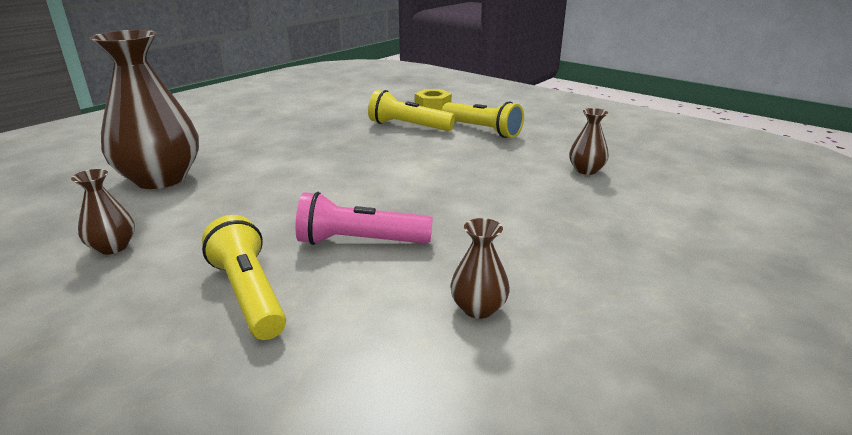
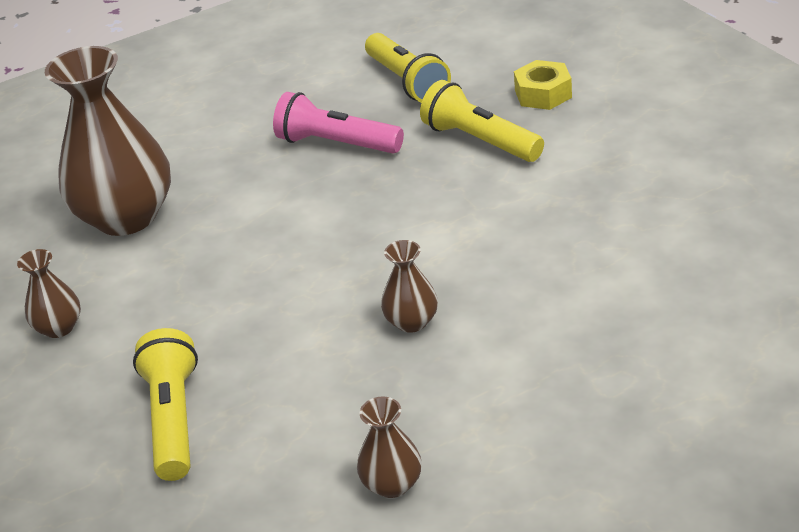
camera: 25 degrees right, 10 degrees up
pink flashlight [295,192,433,245] -> pink flashlight moved to [273,92,404,153]
yellow flashlight [441,101,524,138] -> yellow flashlight moved to [365,33,451,103]
brown vase [569,108,609,175] -> brown vase moved to [381,240,438,333]

